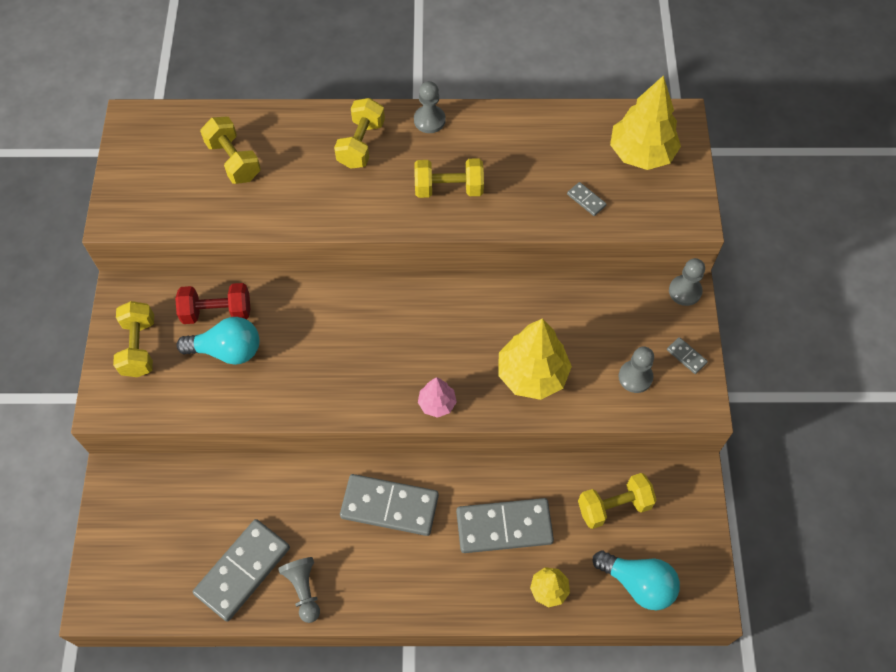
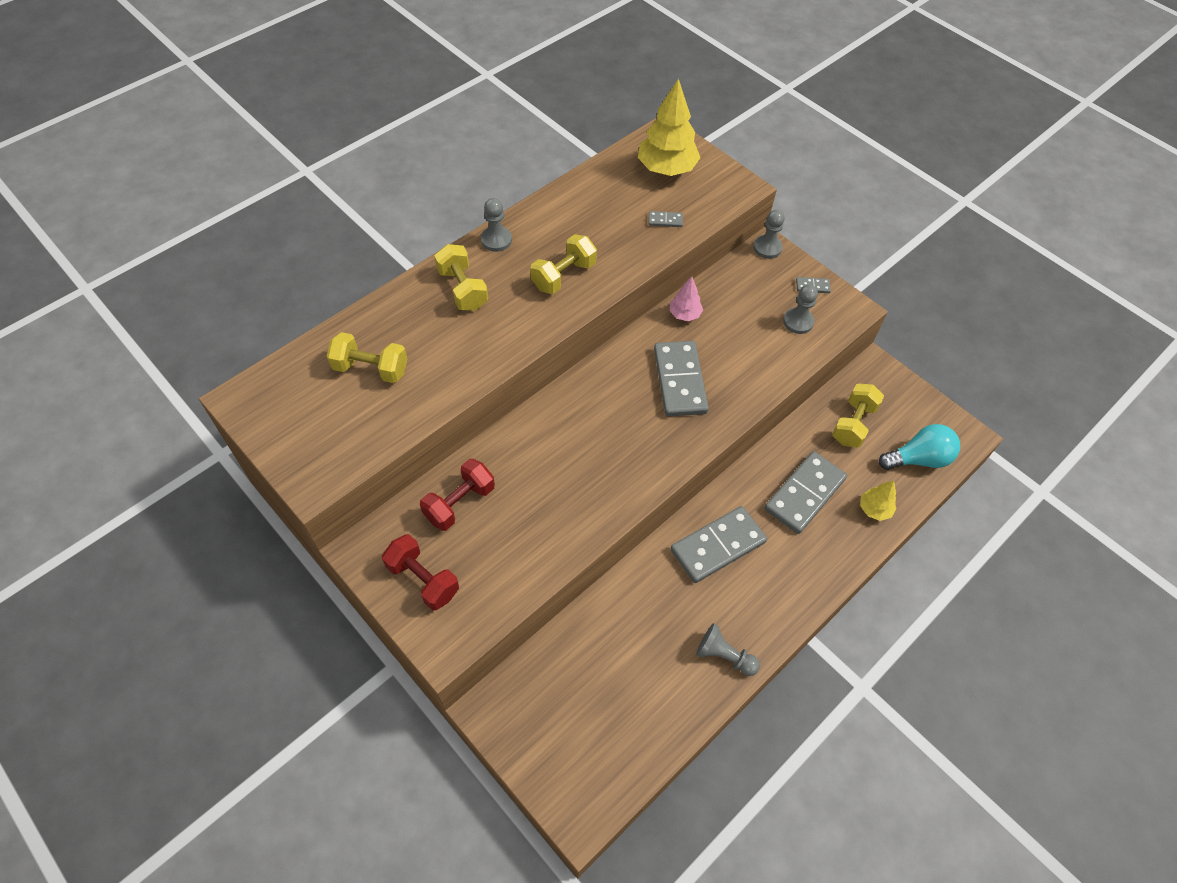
camera: 45 degrees left, 5 degrees down
yellow dumbbell [113,301,154,377] -> red dumbbell [382,534,459,610]
turquoise light bulb [176,317,259,365] -> none
grey domino [193,519,290,622] -> grey domino moved to [654,341,709,417]
pink tree [418,377,457,418] -> pink tree moved to [670,277,703,321]
yellow tree [498,318,572,400] -> none

